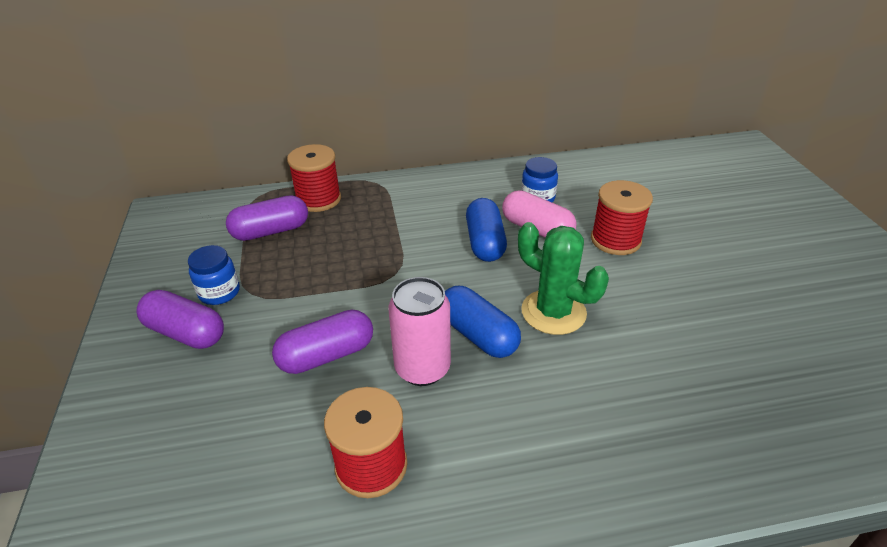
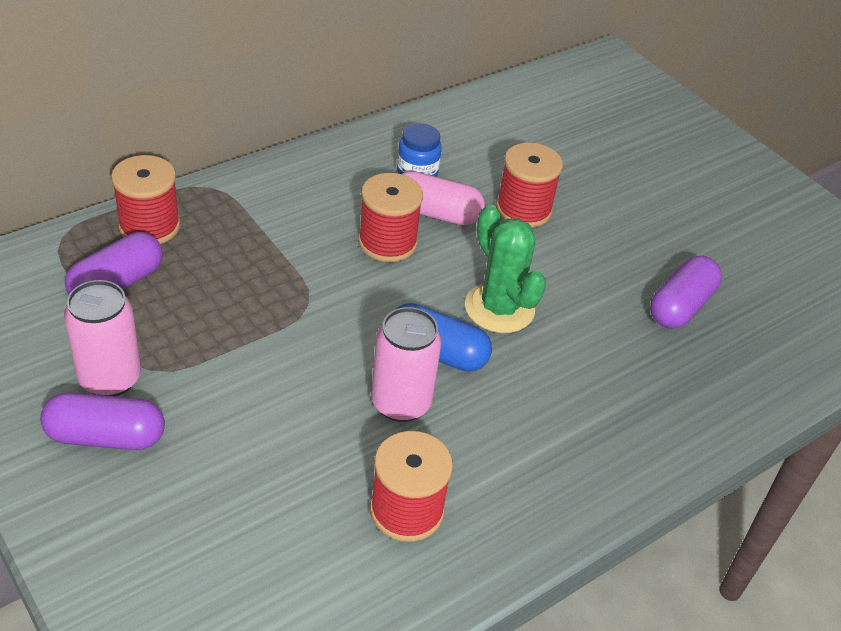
camera: 30 degrees left, 5 degrees up
blue jar [188,245,240,305] -> pink can [64,280,141,396]
purple capsule [272,310,373,374] -> purple capsule moved to [650,256,722,329]
blue capsule [466,198,507,262] -> red spool [358,173,423,262]
green cactus [518,222,609,335] -> green cactus turned 45 degrees clockwise [465,204,546,333]

